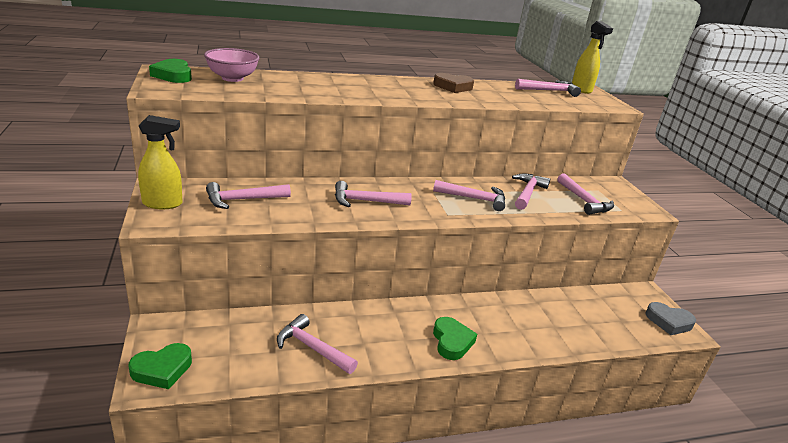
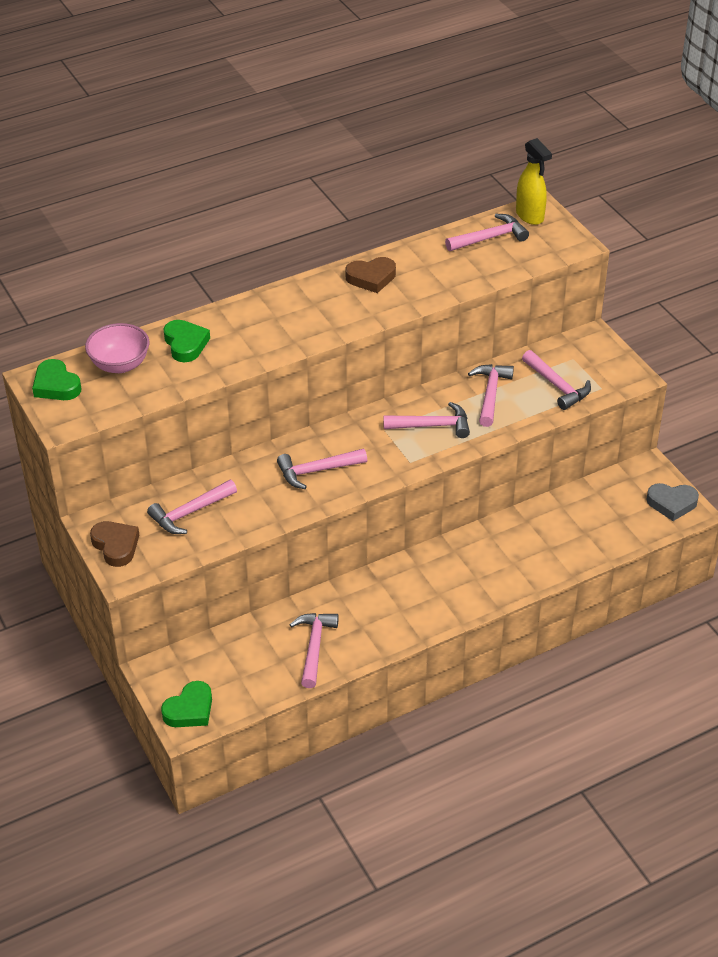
camera: 10 degrees left, 15 degrees up
yellow spray bottle [138,115,182,209] -> brown heart [90,521,139,567]
pink hammer [277,314,358,374] -> pink hammer turned 75 degrees clockwise [290,613,339,688]
green heart [433,317,477,360] -> green heart moved to [163,320,210,362]

